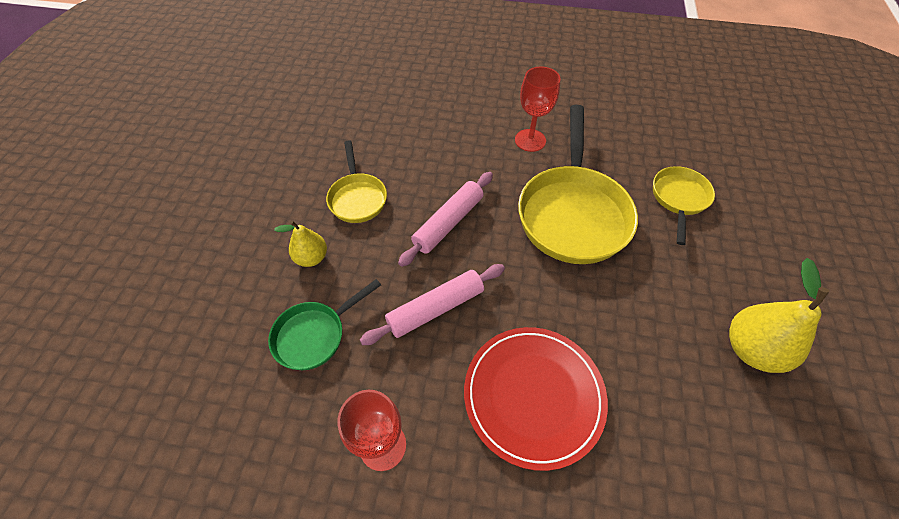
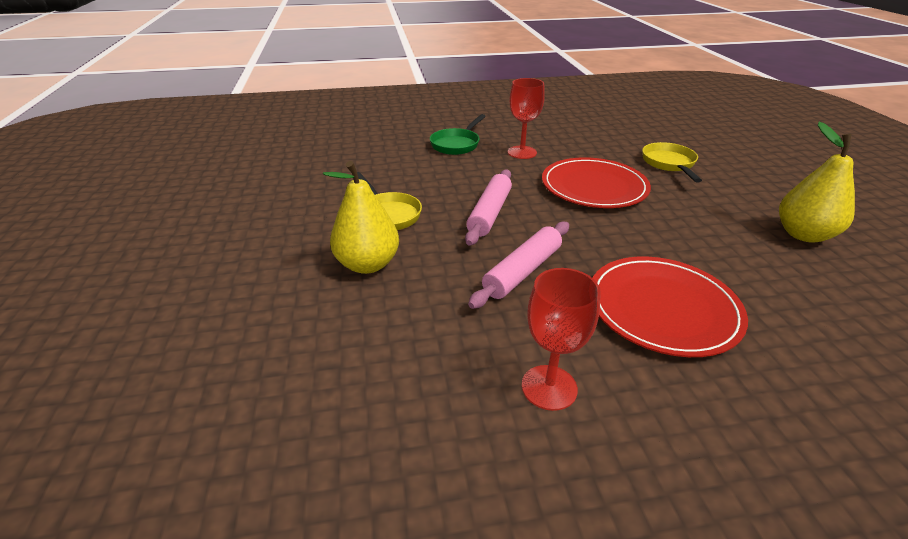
camera: 20 degrees left, 20 degrees down
green pan [268,279,381,370] -> green pan moved to [430,114,486,155]
yellow pear [274,221,327,267] -> yellow pear [323,161,399,274], size x1.63
yellow pan [518,105,638,264] -> red plate [542,157,651,208]

